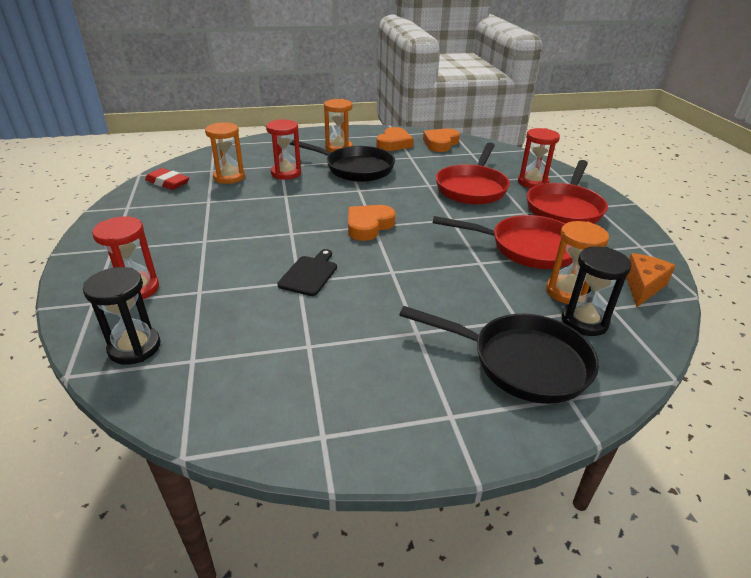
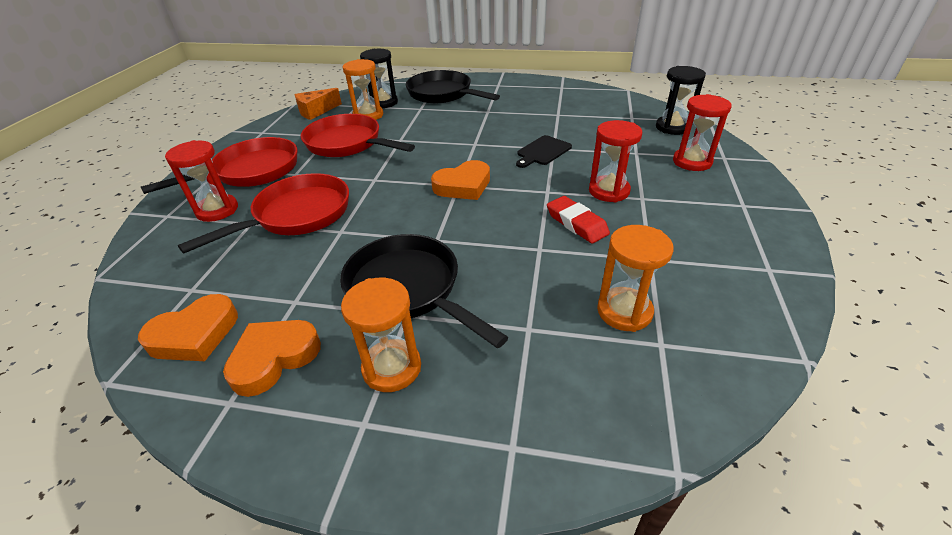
camera: 155 degrees left, 5 degrees up
red eraser [145,168,189,190] -> red eraser moved to [547,196,610,244]
red hourglass [266,119,301,180] -> red hourglass moved to [589,120,642,202]

